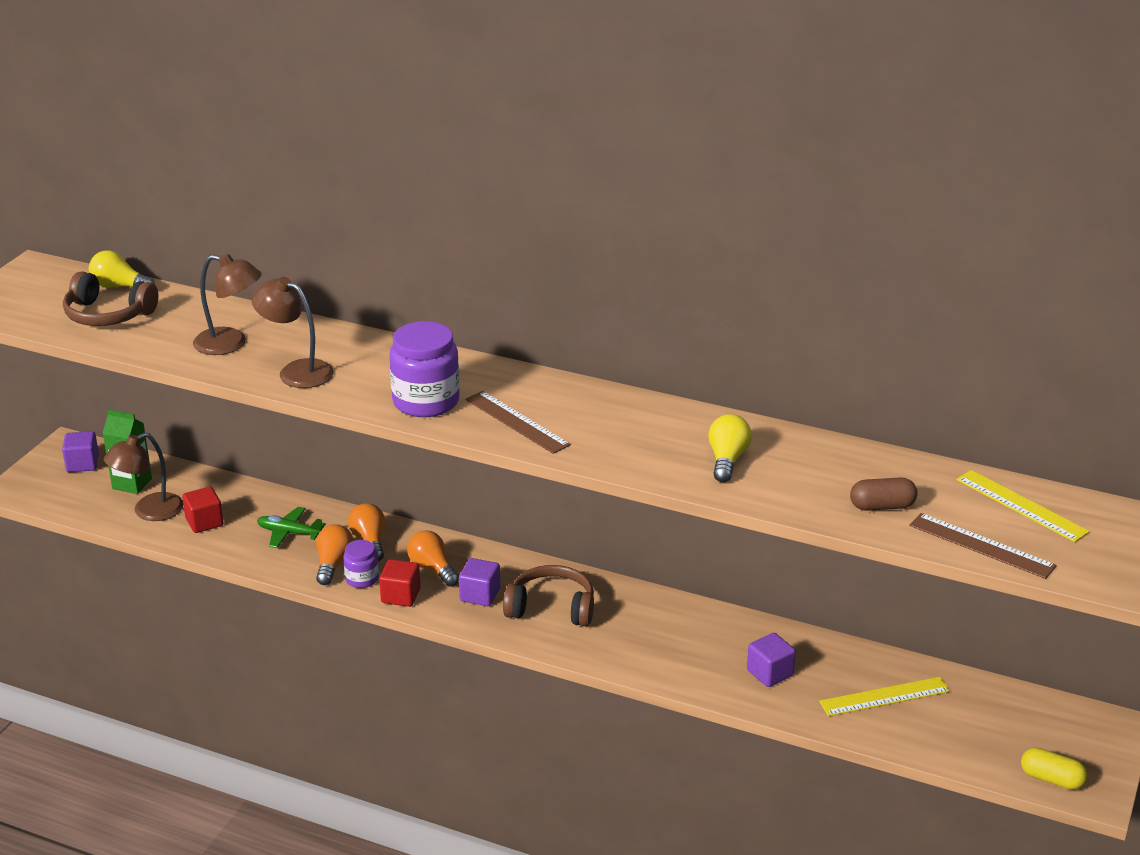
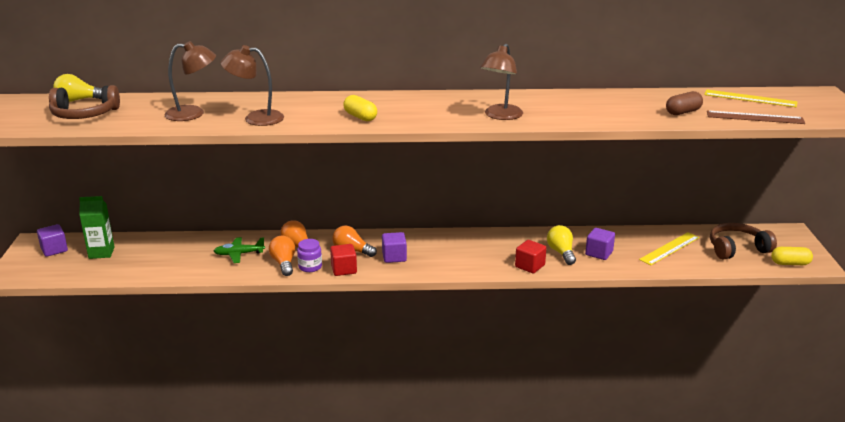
camera: 25 degrees left, 5 degrees down
brown lamp [104,433,183,521] -> brown lamp moved to [480,44,523,120]
red cube [182,487,223,533] -> red cube moved to [515,240,546,273]
purple jar [389,321,460,417] -> yellow capsule [343,95,377,121]
brown ruler [465,391,571,454] -> none
brown headphones [503,565,594,626] -> brown headphones moved to [710,223,777,260]
yellow light bulb [708,414,752,482] -> yellow light bulb moved to [547,225,576,265]

